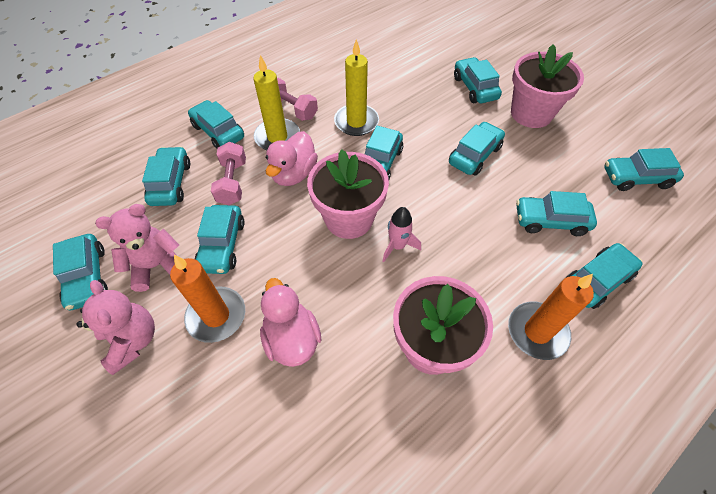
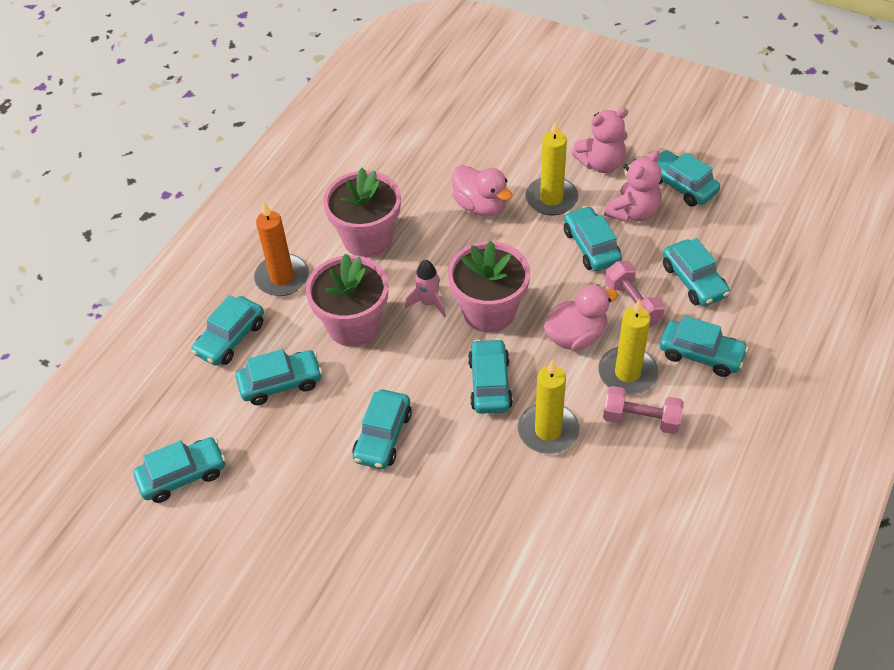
camera: 160 degrees right, 5 degrees down
pink teddy bear [76,280,155,375] -> pink teddy bear turned 60 degrees counterclockwise [572,107,628,173]
orange candle [170,255,245,343] -> yellow candle [525,120,578,215]
pink duck [266,131,318,186] -> pink duck turned 60 degrees clockwise [544,285,618,350]
turquoise car [454,57,502,103] -> none
pink flower pot [511,44,584,128] -> pink flower pot moved to [306,254,388,347]

